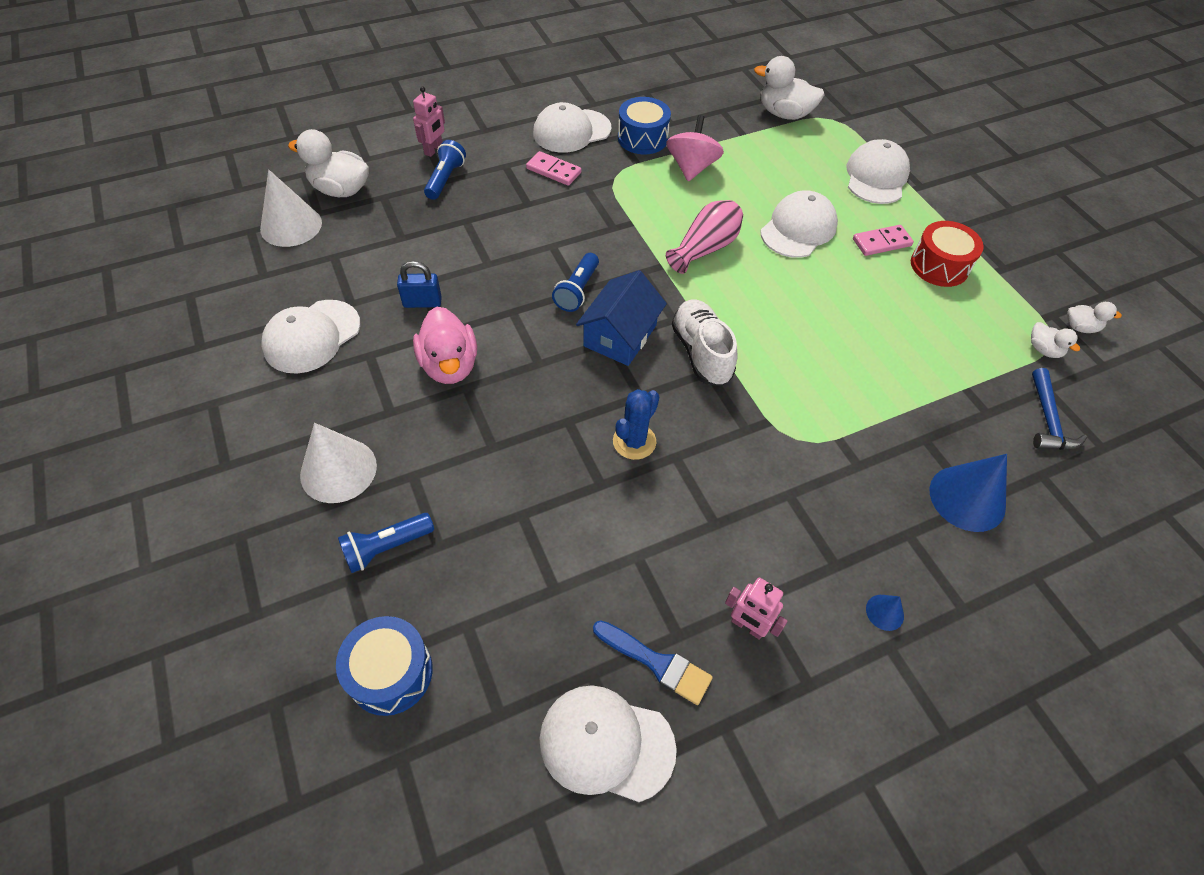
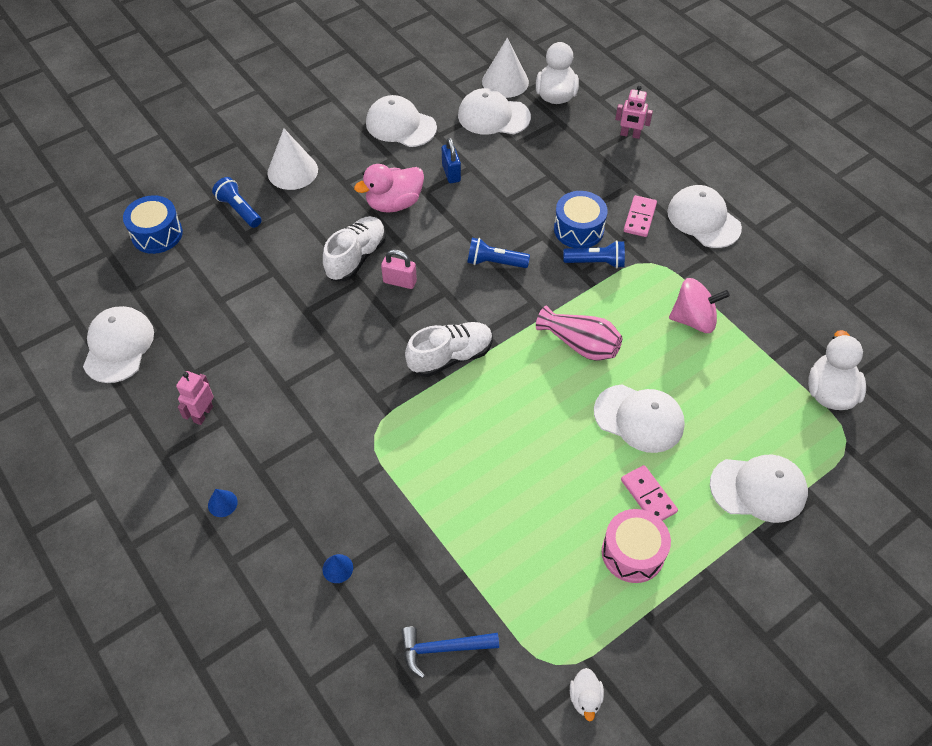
camera: 80 degrees right, 0 degrees up
blue flashlight [424,140,466,200] -> blue flashlight moved to [563,240,625,268]
blue house [576,270,667,366] -> none
blue brush [593,620,713,705] -> none
blue cactus [613,389,660,460] -> none
blue drum [618,97,671,154] -> blue drum moved to [554,191,608,248]
red drum [911,221,984,287] -> pink drum [602,509,671,583]
blue cone [930,454,1007,532] -> blue cone [322,554,353,583], size x0.46
white duck [1031,322,1080,358] -> none
none -> white shoe [323,216,386,281]
none -> pink padlock [381,249,417,289]
none -> white cap [458,88,531,135]

